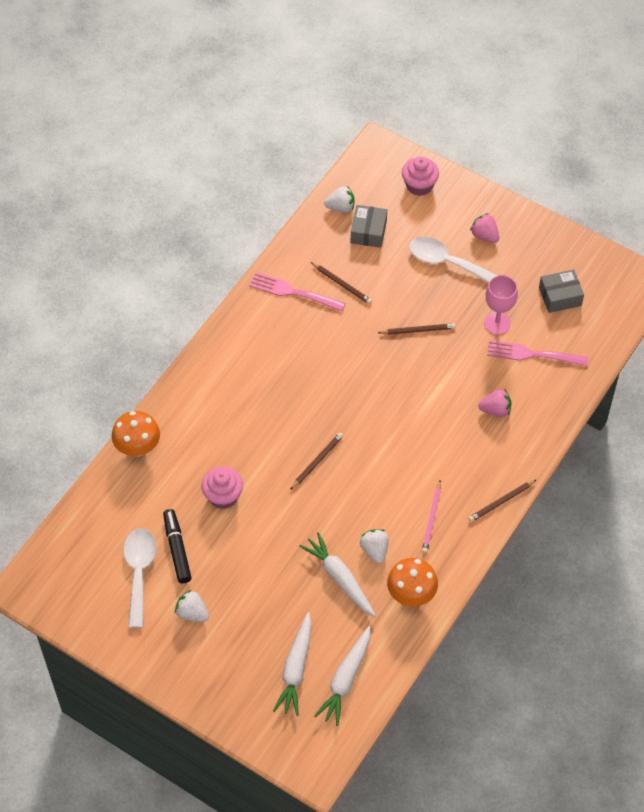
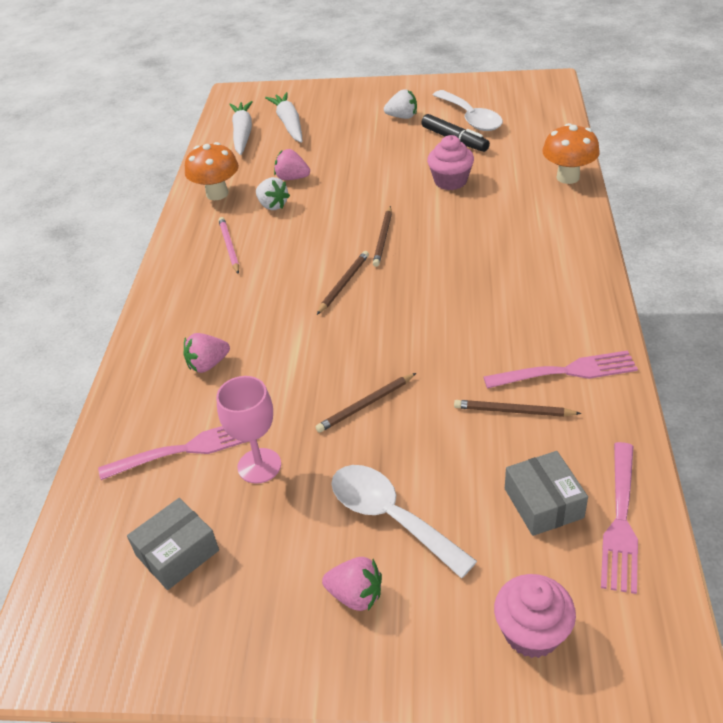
camera: 155 degrees right, 15 degrees down
white carrot [299,532,376,617] -> pink strawberry [274,149,310,180]
white strawberry [324,187,355,213] -> pink fork [601,442,638,594]
white spoon [409,237,498,283] -> white spoon turned 135 degrees counterclockwise [331,465,477,578]
brown pencil [468,479,537,522] -> brown pencil moved to [317,251,369,315]

